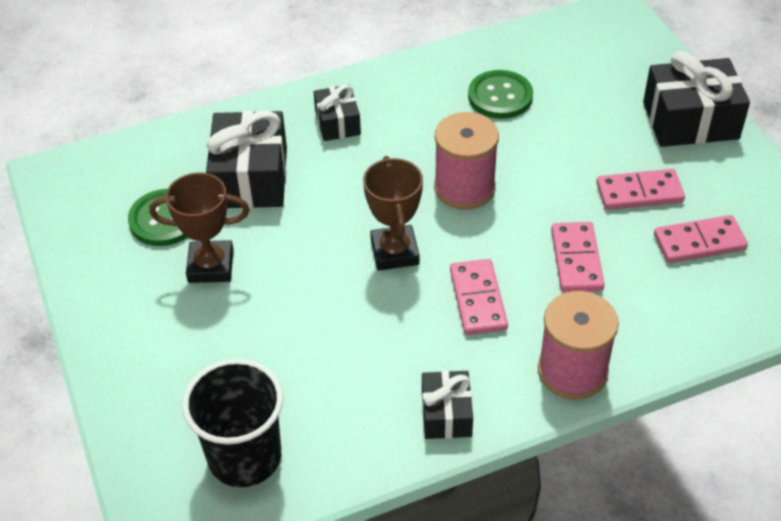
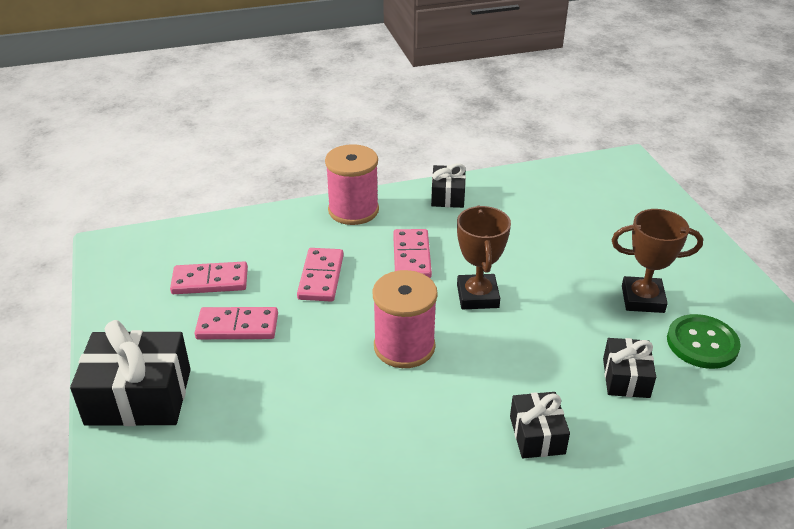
camera: 175 degrees left, 10 degrees down
black cup [182,359,283,487] -> none
black gift [206,111,287,208] -> black gift [603,338,656,398], size x0.57
green button [468,70,533,119] -> none

